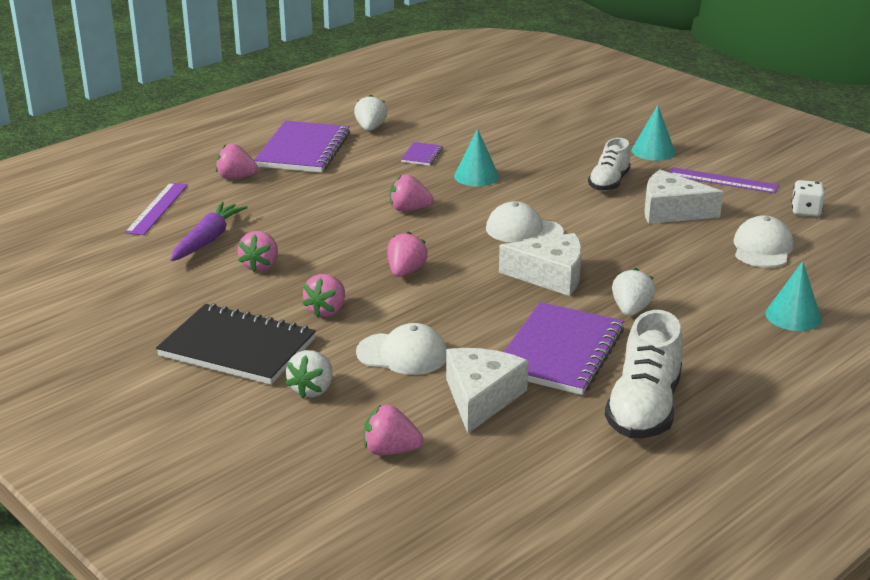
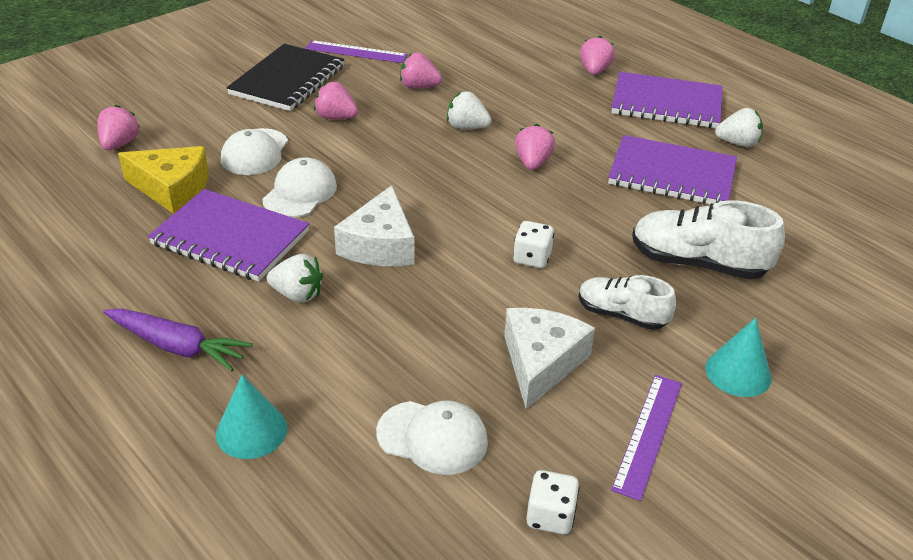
camera: 90 degrees right, 10 degrees up
purple ruler [125,183,188,235] -> purple ruler moved to [305,40,408,63]
purple carrot [171,202,248,261] -> purple carrot moved to [103,309,253,371]
white strawberry [286,350,333,399] -> white strawberry moved to [447,91,492,129]
pink strawberry [387,231,428,277] -> none
purple notebook [401,142,443,166] -> purple notebook [608,135,737,204], size x2.29
white cheese [446,348,529,434] -> yellow cheese [118,146,209,214]
turquoise cone [454,128,499,186] -> none
white cap [486,201,564,243] -> white cap moved to [262,157,337,218]
white shoe [605,310,683,438] -> white shoe moved to [632,200,785,279]
none -> white dice [513,221,554,268]

